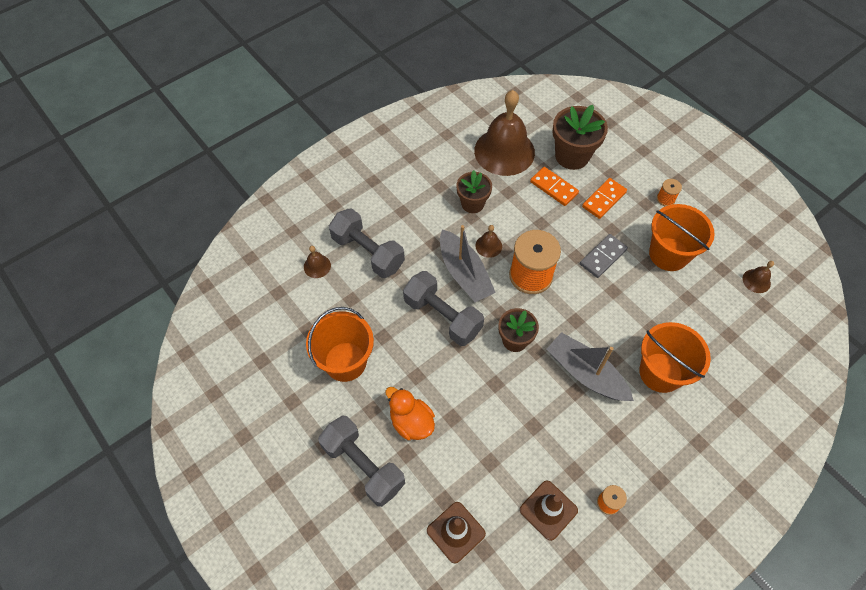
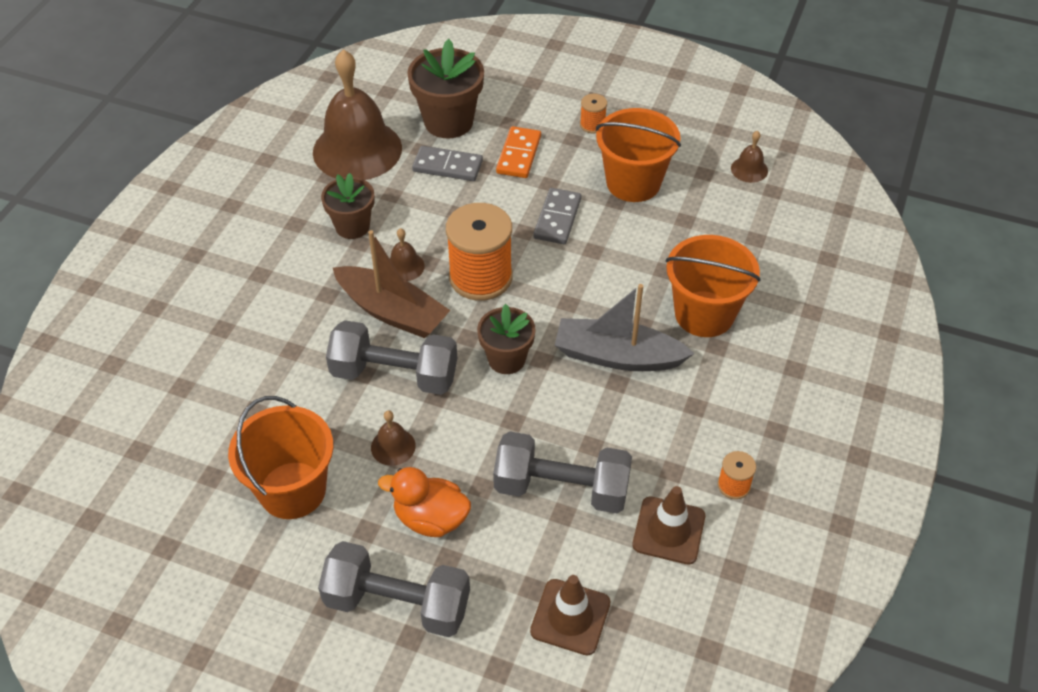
camera: 30 degrees left, 10 degrees down
brown bell [304,246,331,278] -> brown bell moved to [371,410,416,466]
grey dumbbell [329,208,405,278] -> grey dumbbell moved to [493,431,632,513]
grey boat [440,225,496,302] -> brown boat [333,230,450,338]
orange domino [530,167,579,206] -> grey domino [412,146,483,181]

